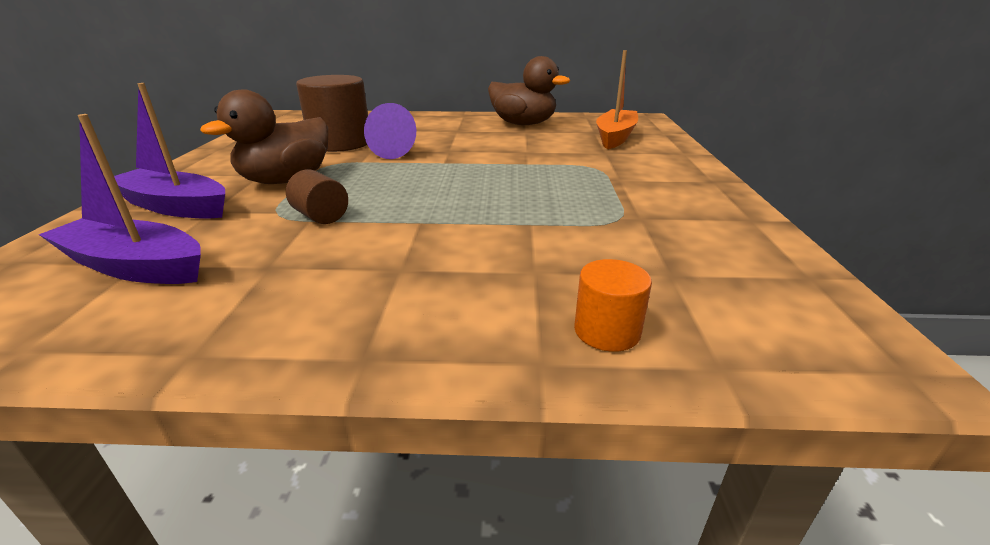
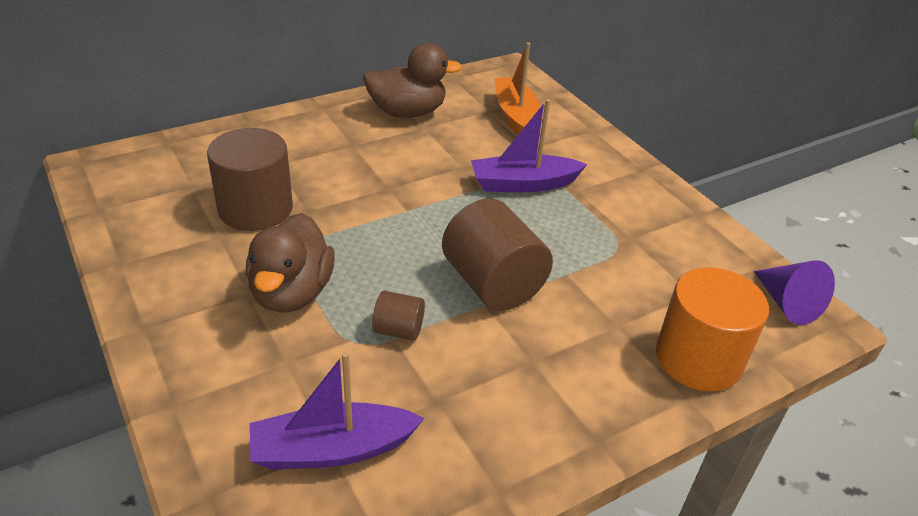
camera: 35 degrees left, 10 degrees up
purple boat [114,83,225,219] -> purple boat moved to [471,99,587,192]
purple cone [364,103,416,159] -> purple cone moved to [754,260,835,325]
orange cylinder [574,259,652,352] -> orange cylinder [656,267,769,392], size x2.02
none -> brown cylinder [442,198,553,311]

